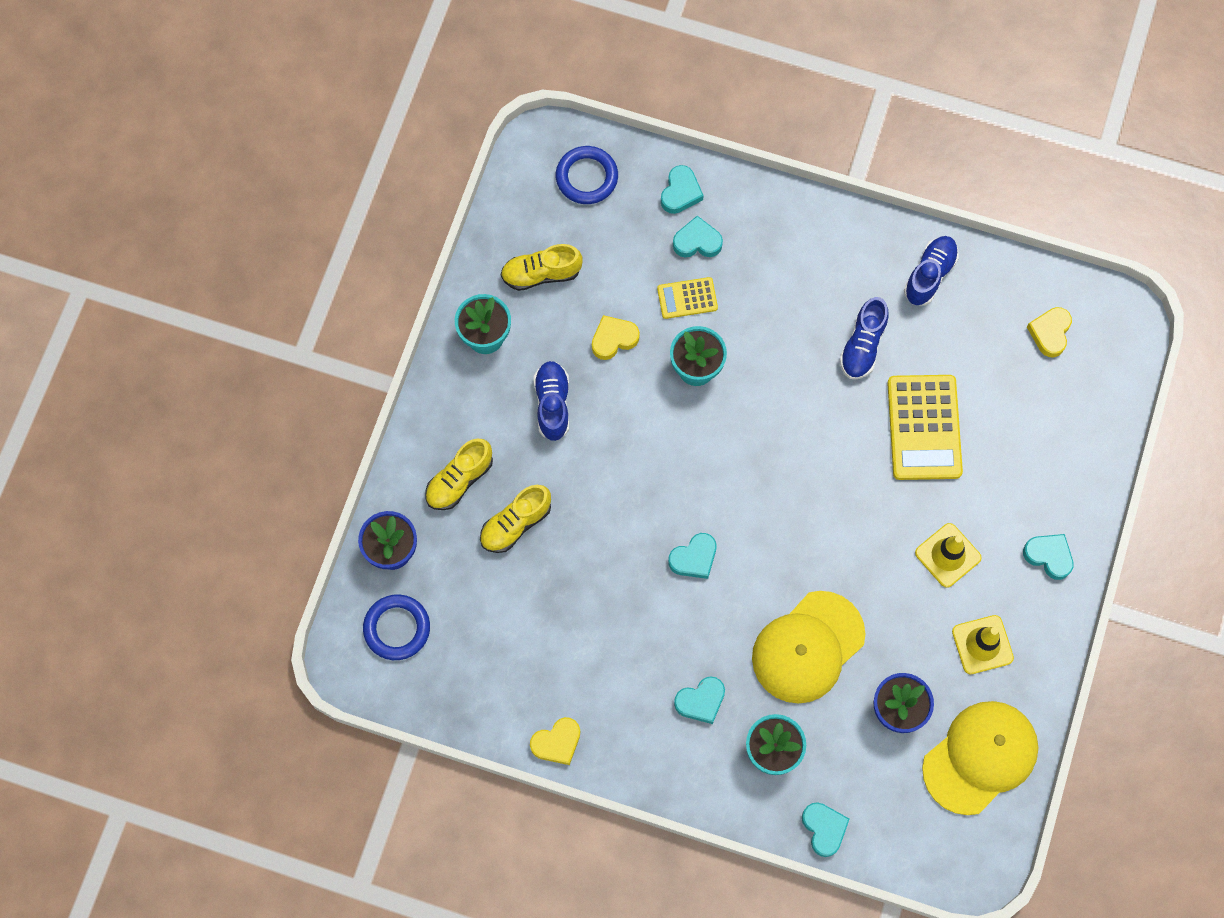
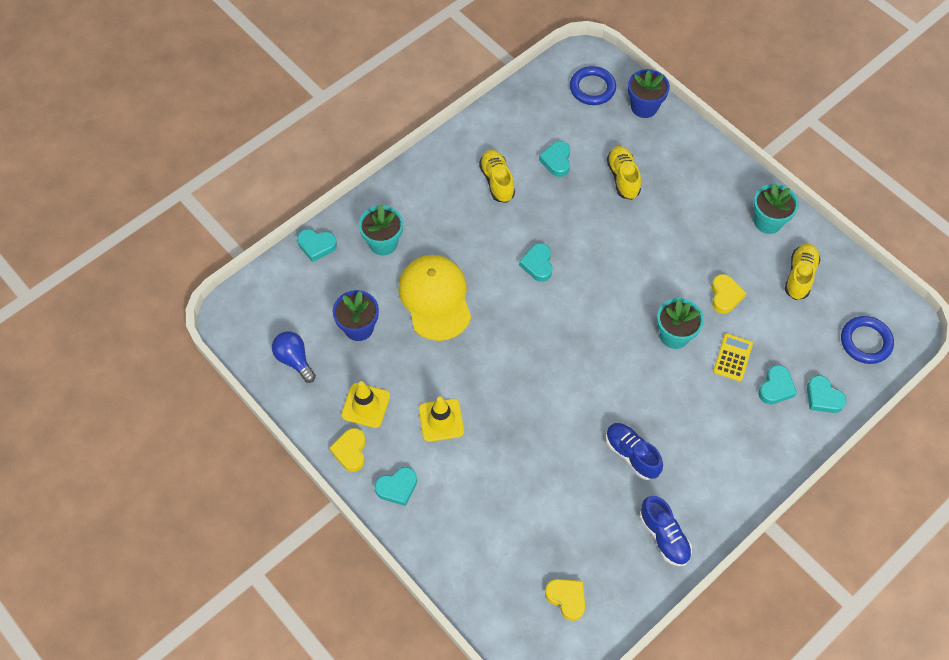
camera: 120 degrees right, 10 degrees down
yellow shoe [425,439,493,510] -> yellow shoe moved to [479,150,515,203]
yellow heart [530,717,580,765] -> yellow heart moved to [329,428,366,472]
blue shoe [534,361,569,441] -> none
turquoise heart [674,676,725,724] -> turquoise heart moved to [539,141,570,177]
yellow calculator [887,375,963,480] -> none
yellow cap [922,701,1038,815] -> blue light bulb [272,331,316,383]

